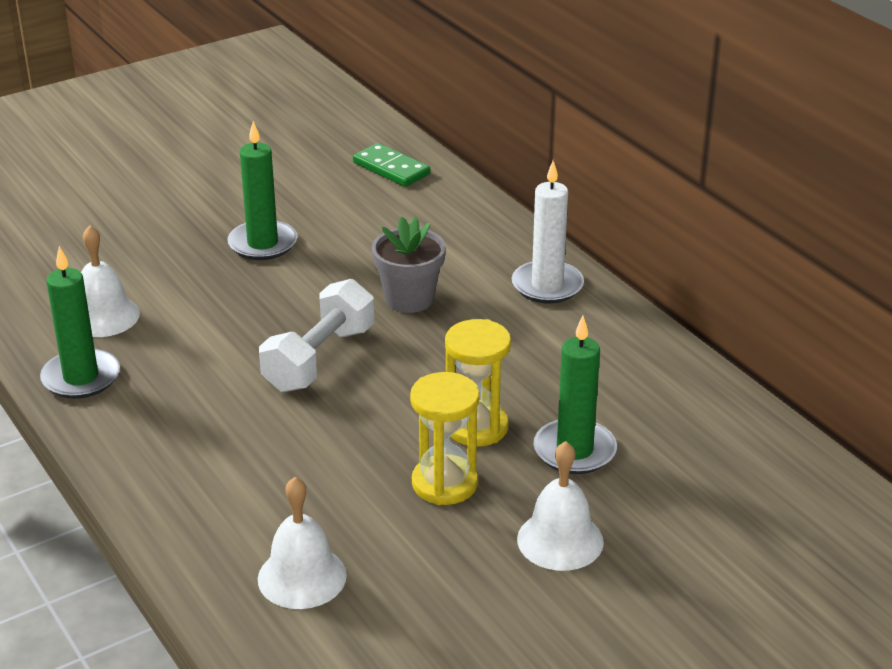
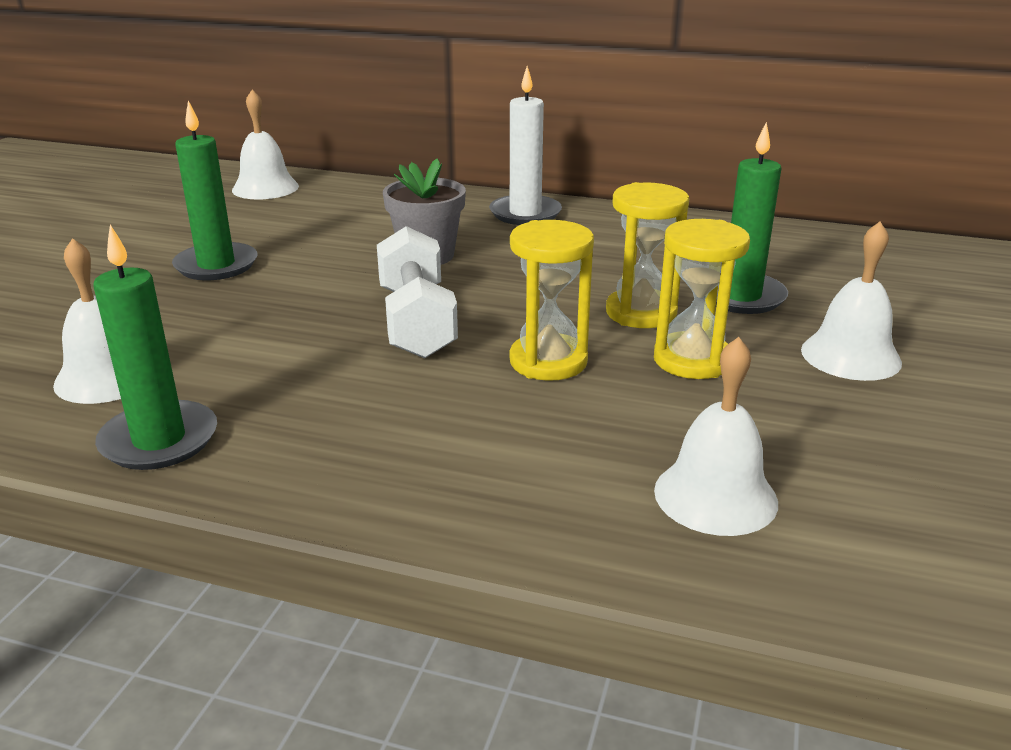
camera: 40 degrees left, 5 degrees down
green domino [353,143,430,187] -> white bell [232,90,299,199]
none -> yellow hourglass [510,220,594,381]

